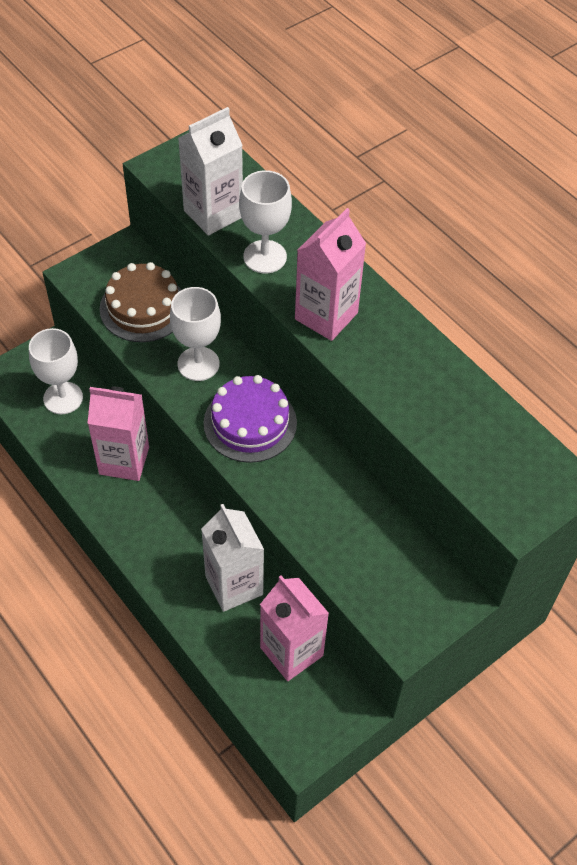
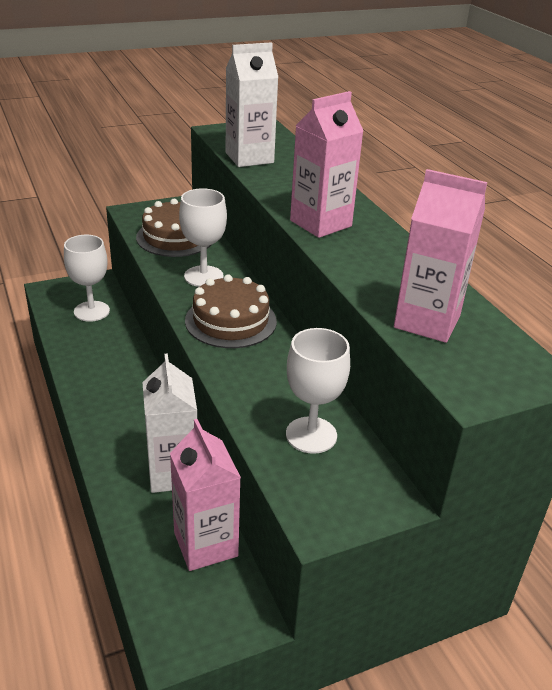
camera: 15 degrees right, 20 degrees down
pink carton [87,387,149,481] -> pink carton moved to [394,169,487,343]
purple cake [204,375,297,463] -> brown cake [185,275,277,348]
white goblet [239,170,292,273] -> white goblet moved to [286,328,350,454]

